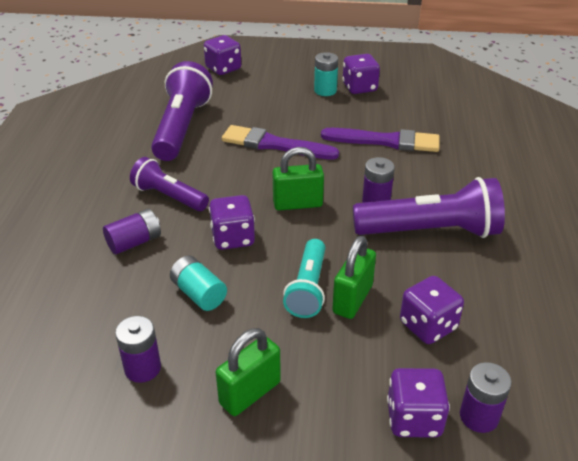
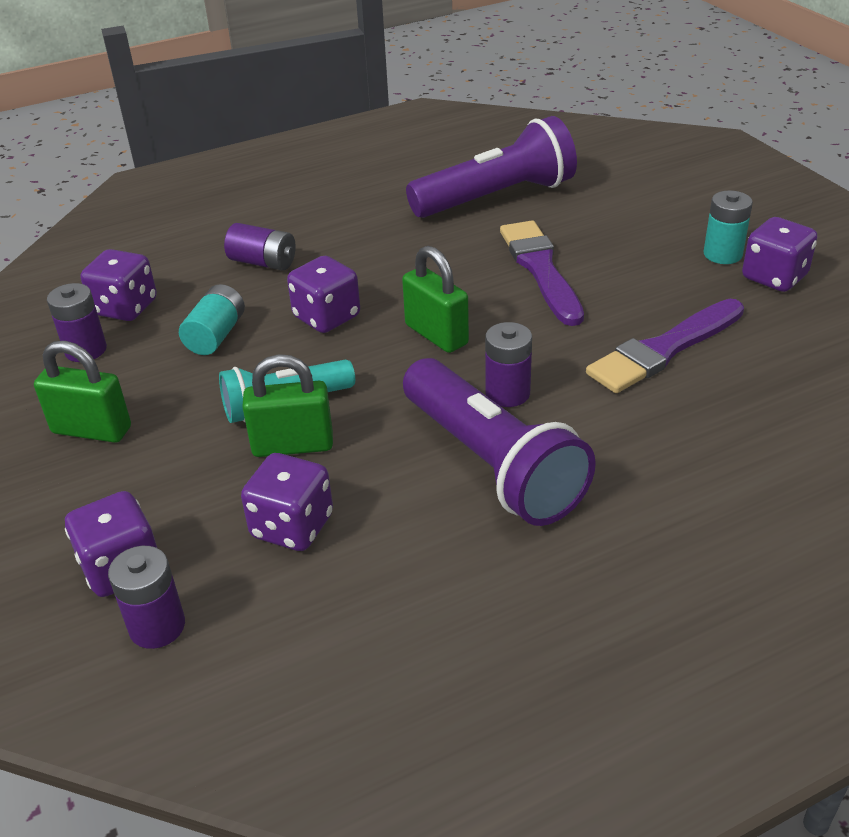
camera: 60 degrees right, 0 degrees up
purple flashlight [130,157,209,211] -> none
purple dice [204,35,241,75] -> purple dice moved to [81,249,157,321]
purple brush [321,128,440,152] -> purple brush turned 75 degrees clockwise [586,299,744,393]

